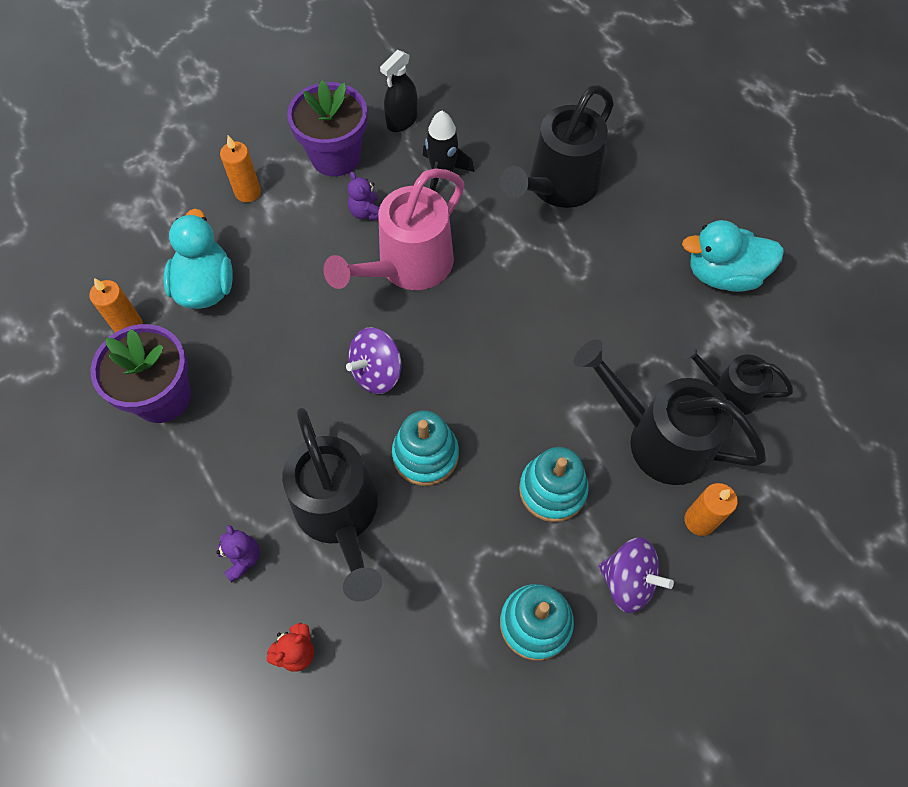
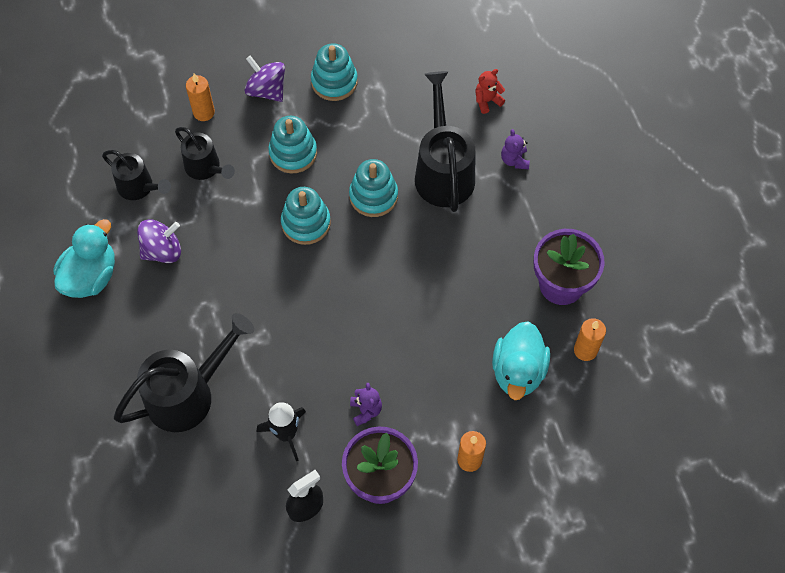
camera: 165 degrees left, 0 degrees up
pink watering can [323,169,464,290] -> none
purple spinning top [346,327,402,394] -> purple spinning top moved to [137,219,181,263]
black watering can [574,339,766,485] -> black watering can [175,127,235,180], size x0.59
turquoise duck [682,220,784,292] -> turquoise duck turned 75 degrees counterclockwise [54,219,115,298]
none -> turquoise stacking toy [281,187,331,245]

